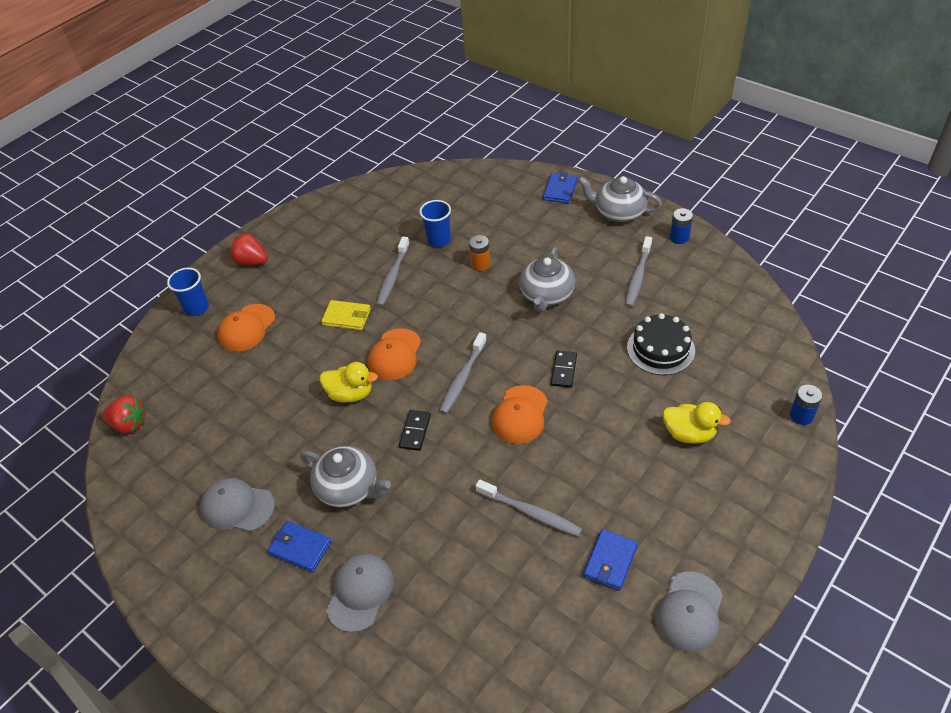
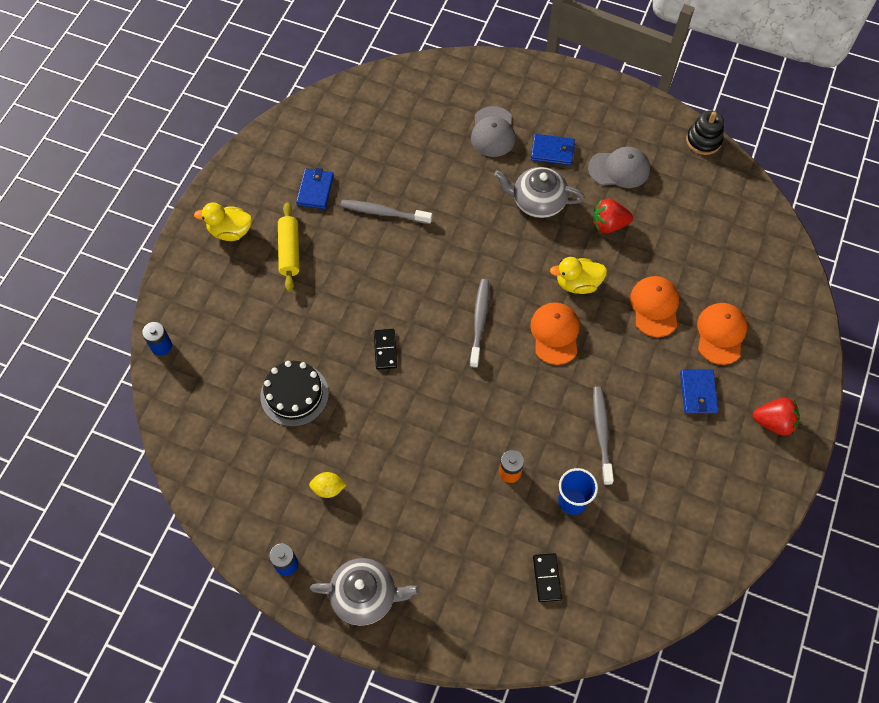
camera: 160 degrees right, 15 degrees up
red strawberry [102,395,146,433] -> red strawberry moved to [593,198,633,233]
blue cup [167,268,209,316] -> none
yellow wallet [321,300,371,330] -> none
black domino [399,410,431,451] -> black domino moved to [533,553,562,602]
orange cap [492,385,548,444] -> orange cap moved to [630,276,679,337]
grey teapot [519,247,575,312] -> none
blue wallet [543,172,577,203] -> blue wallet moved to [680,369,719,414]
grey toothbrush [625,236,652,307] -> yellow lemon [309,472,346,498]
grey cap [655,571,723,652] -> none
yellow duck [663,402,731,444] -> yellow duck moved to [194,202,252,241]
none -> yellow rolling pin [278,202,300,292]
none -> black stacking toy [686,110,724,155]

